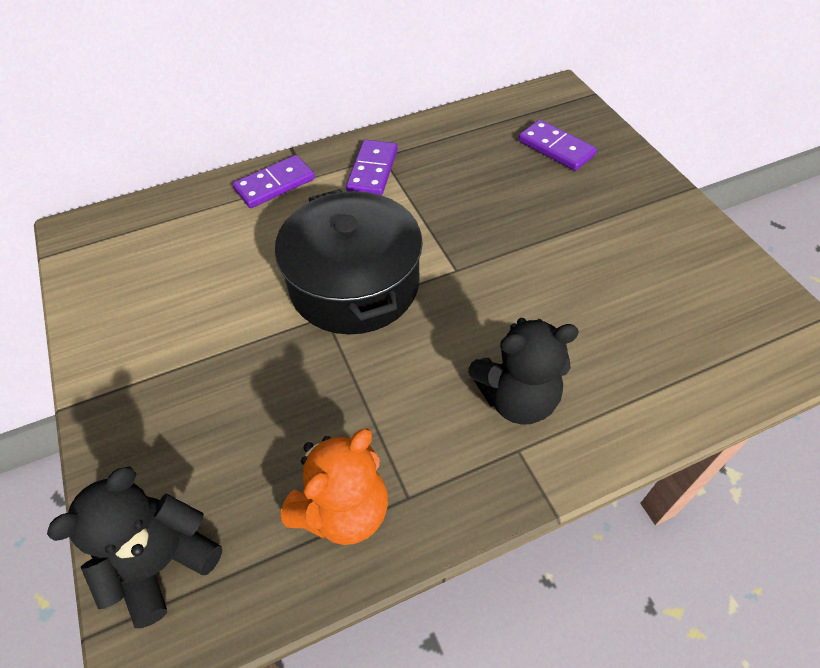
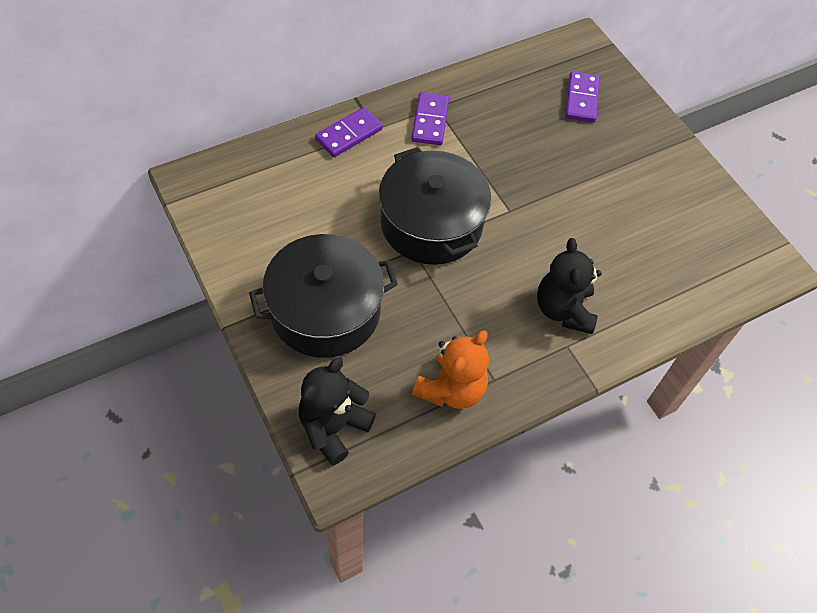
camera: 10 degrees left, 5 degrees up
black teddy bear [468,318,579,425] -> black teddy bear turned 105 degrees clockwise [537,238,602,334]
purple domino [518,119,597,171] -> purple domino turned 60 degrees clockwise [565,71,600,123]
none -> black pot [249,234,398,358]

